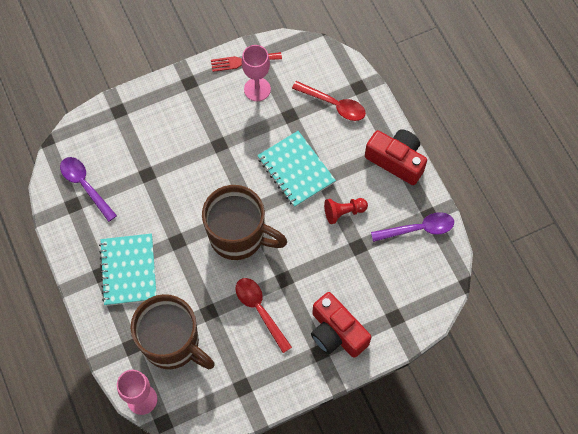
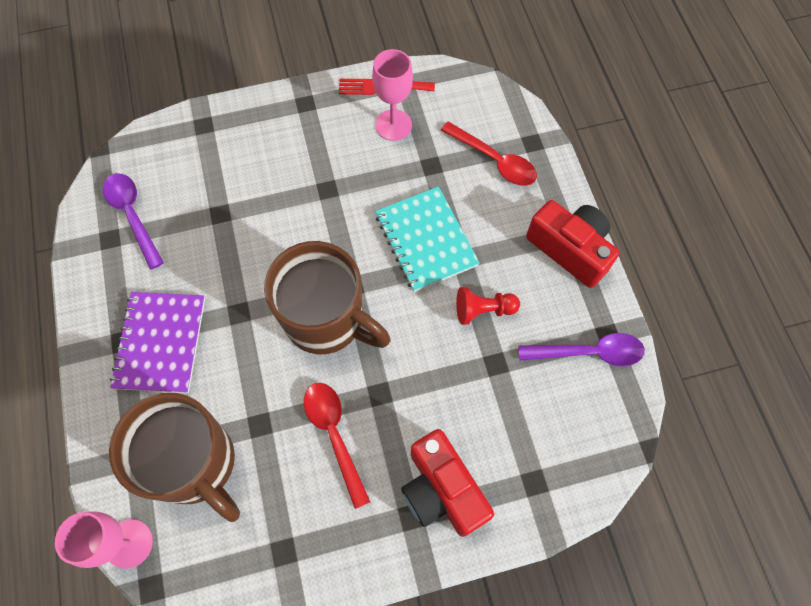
camera: 10 degrees right, 0 degrees up
turquoise notebook [99,233,157,306] -> purple notebook [110,292,205,393]

